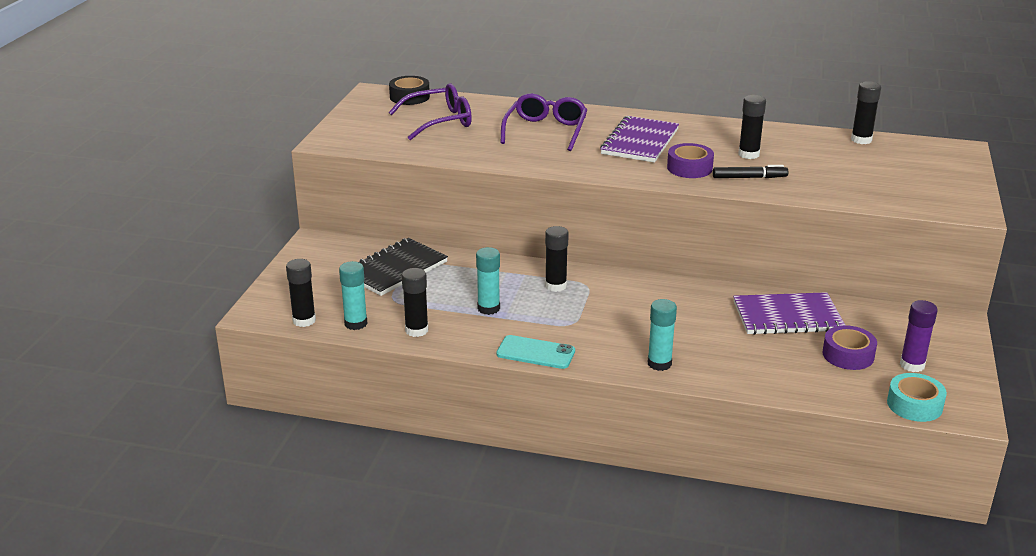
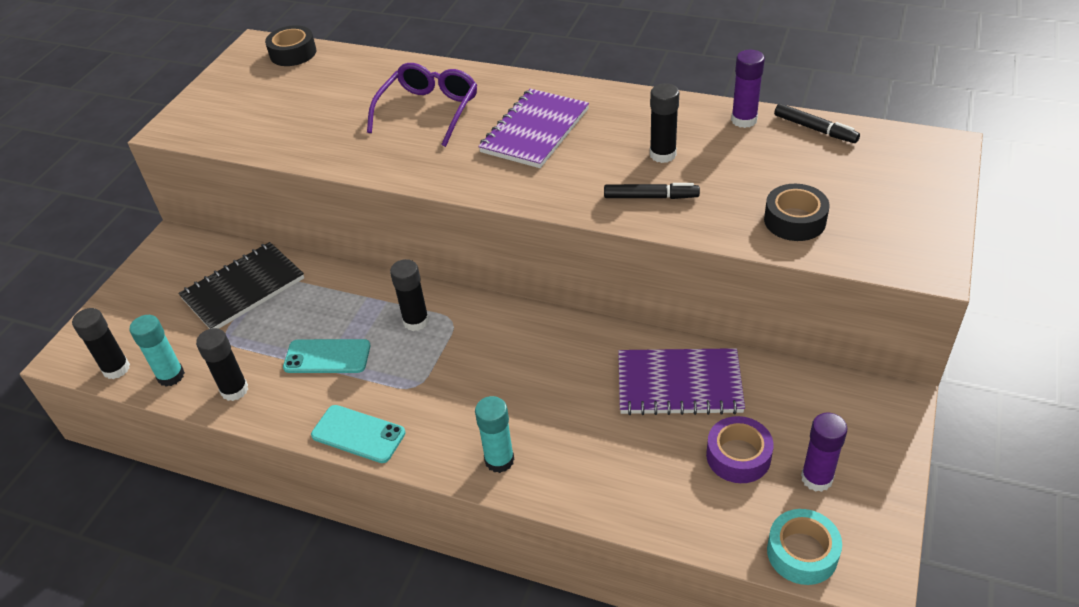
camera: 10 degrees right, 15 degrees up
purple glasses [389,83,472,140] -> none
turquoise glue stick [476,247,500,315] -> turquoise phone [283,339,371,373]
purple tape [667,143,714,178] -> none
black glue stick [851,81,881,144] -> black marker [774,103,860,143]
none -> purple glue stick [731,50,765,128]
none -> black tape [764,184,830,241]

